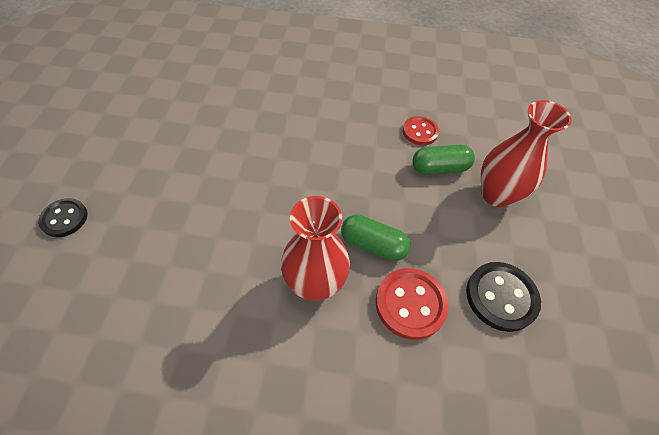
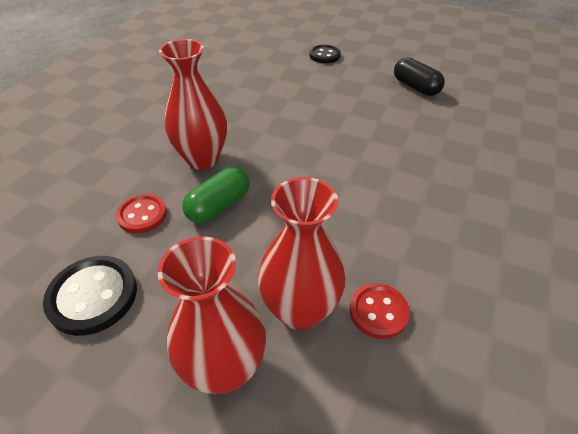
camera: 110 degrees right, 10 degrees down
red button [376,268,449,340] -> red button [116,194,167,233], size x0.66
green capsule [412,145,475,175] -> red vase [258,177,346,330]
none -> black capsule [394,57,445,96]

